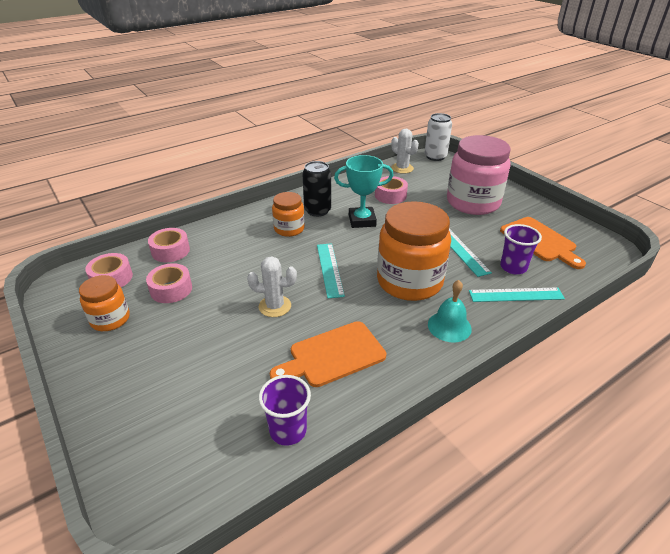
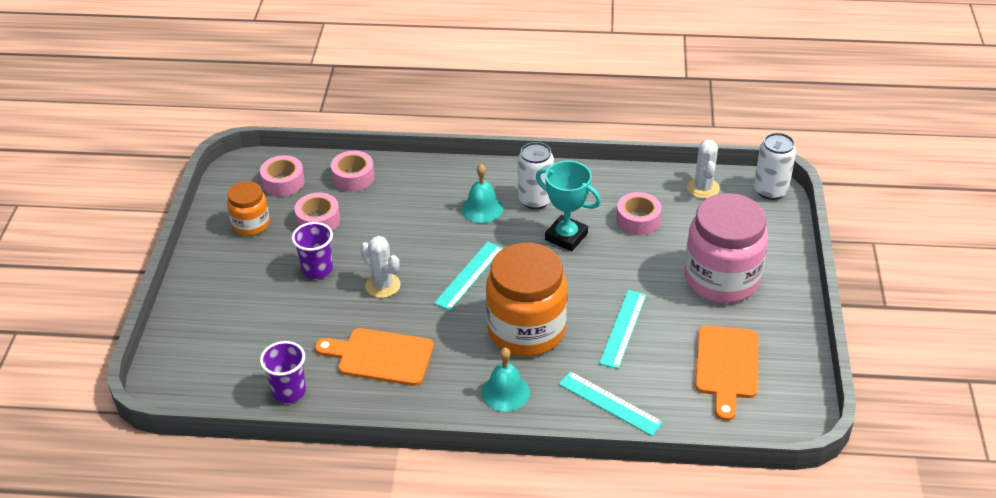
camera: 40 degrees right, 5 degrees up
orange jar [272,192,305,237] -> turquoise bell [462,164,503,223]
black can [302,161,331,217] -> white can [518,142,554,209]
purple cup [500,224,542,275] -> purple cup moved to [292,222,333,279]

